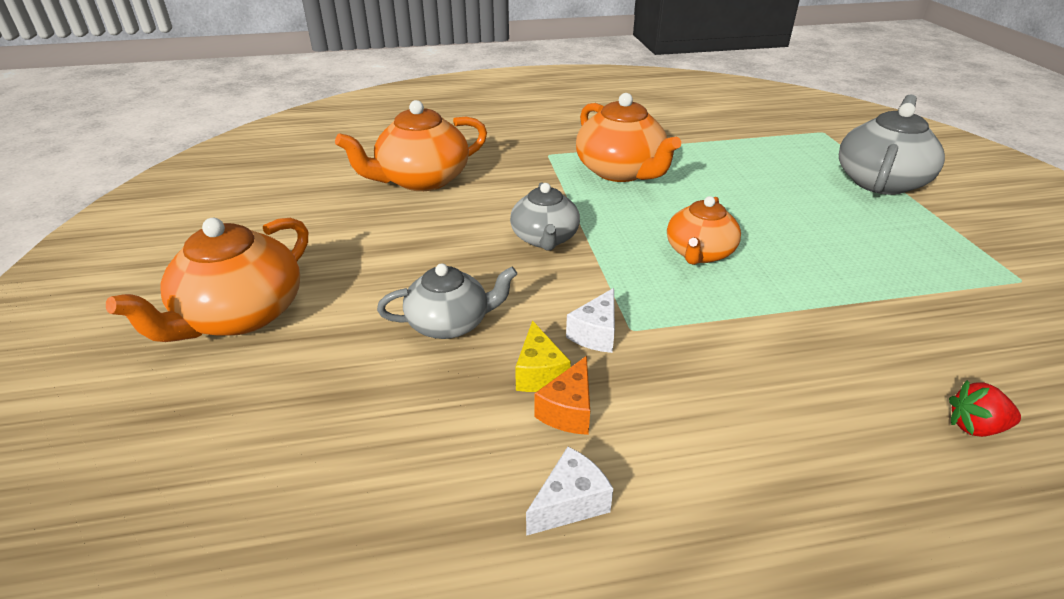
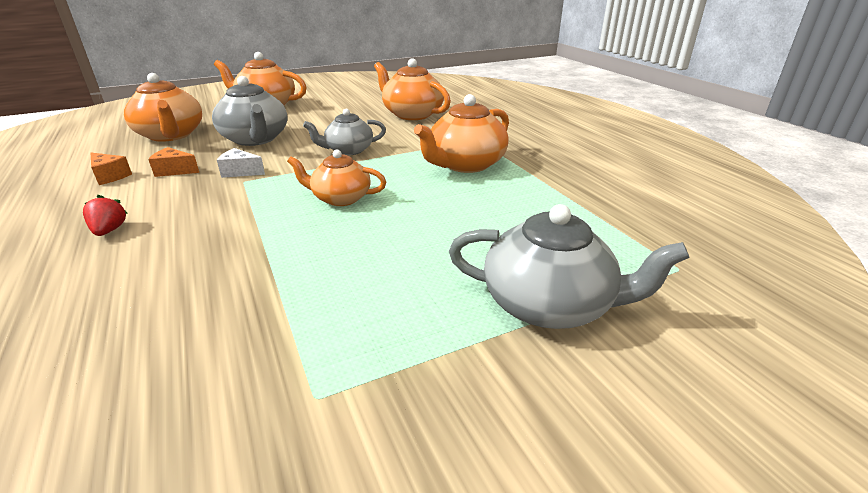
camera: 75 degrees right, 5 degrees down
grey teapot [377,263,517,339] -> grey teapot [212,76,287,146], size x1.54
yellow cheese [515,320,571,392] -> none
white cheese [526,447,613,536] -> orange cheese [91,153,132,185]
red strawberry [949,380,1021,437] -> red strawberry moved to [83,195,128,236]
none -> orange teapot [124,73,202,142]

